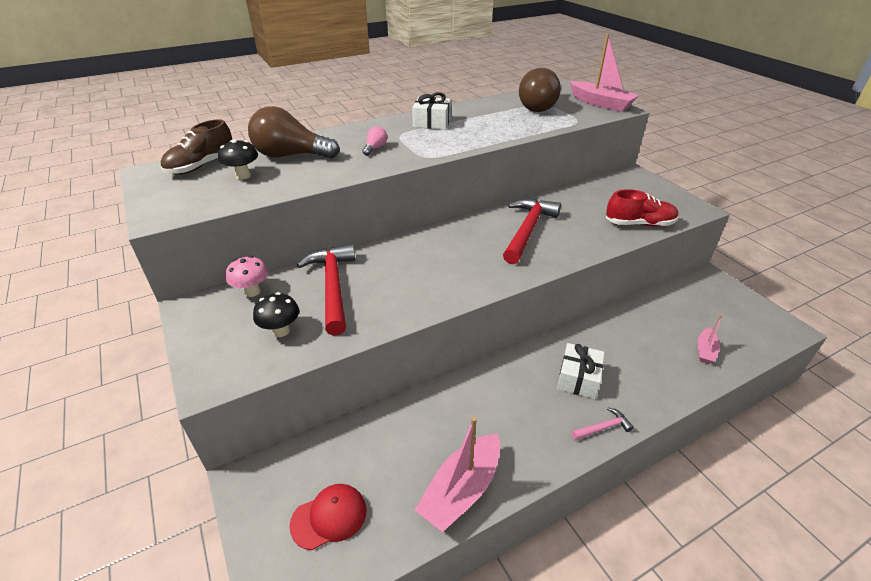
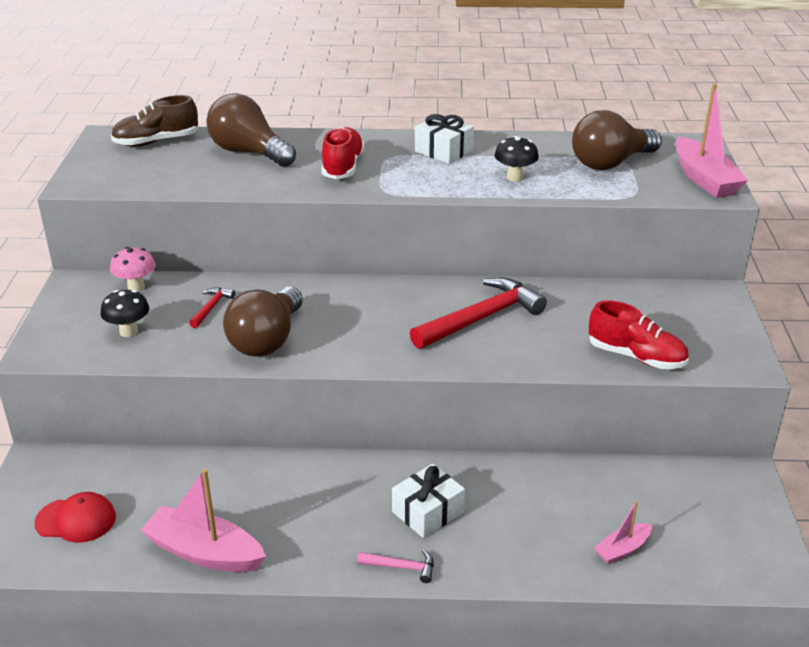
camera: 30 degrees right, 5 degrees down
black mushroom [218,139,258,180] -> black mushroom moved to [494,136,539,182]
red hammer [297,244,355,336] -> red hammer [189,288,235,328], size x0.46
pink light bulb [362,126,387,156] -> red shoe [321,127,365,179]
pink boat [415,417,500,532] -> pink boat turned 45 degrees clockwise [140,469,266,572]
none -> brown light bulb [223,287,303,357]

